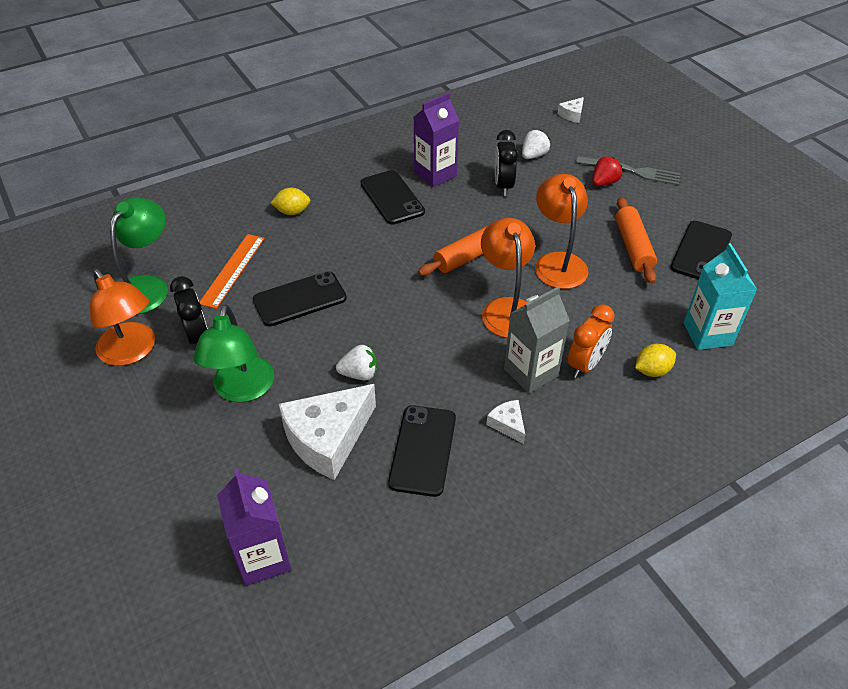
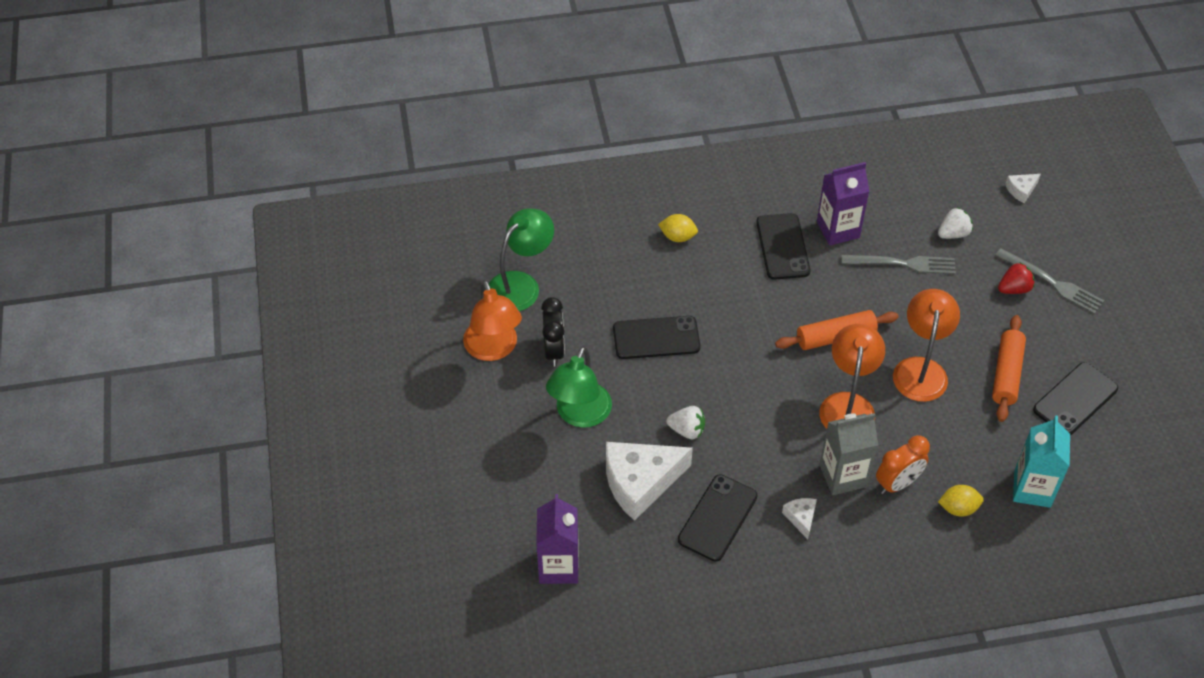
camera: 20 degrees right, 5 degrees up
orange ruler [199,234,265,309] -> none
black clock [495,130,518,196] -> grey fork [841,255,956,274]

